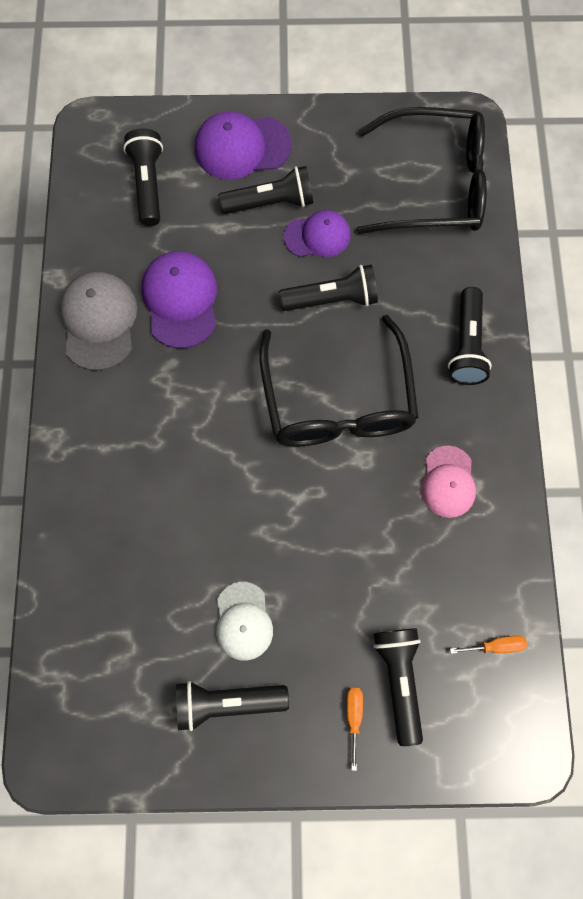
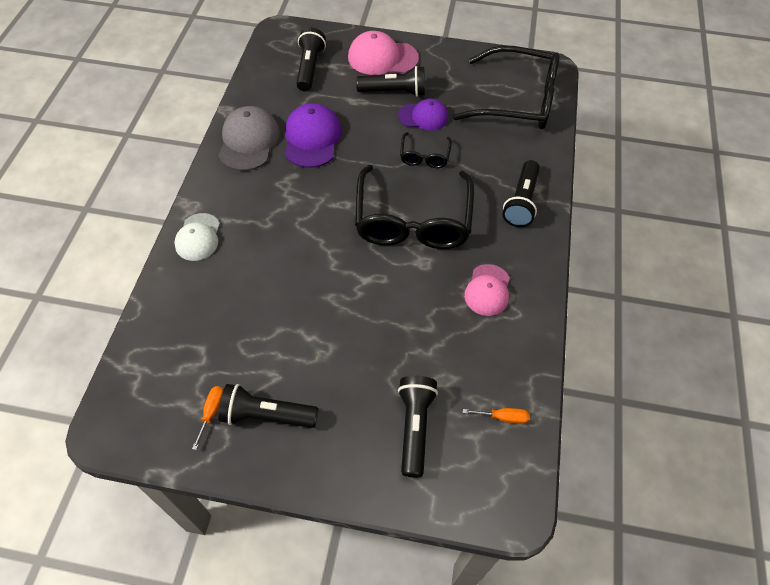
camera: 10 degrees right, 15 degrees down
purple cap [195,111,292,179] -> pink cap [348,31,419,75]
white cap [216,582,273,661] -> white cap moved to [175,213,220,261]
black flashlight [279,265,378,311] -> black glasses [400,132,452,168]
orange screwdriver [347,688,363,771] -> orange screwdriver moved to [192,386,223,450]

